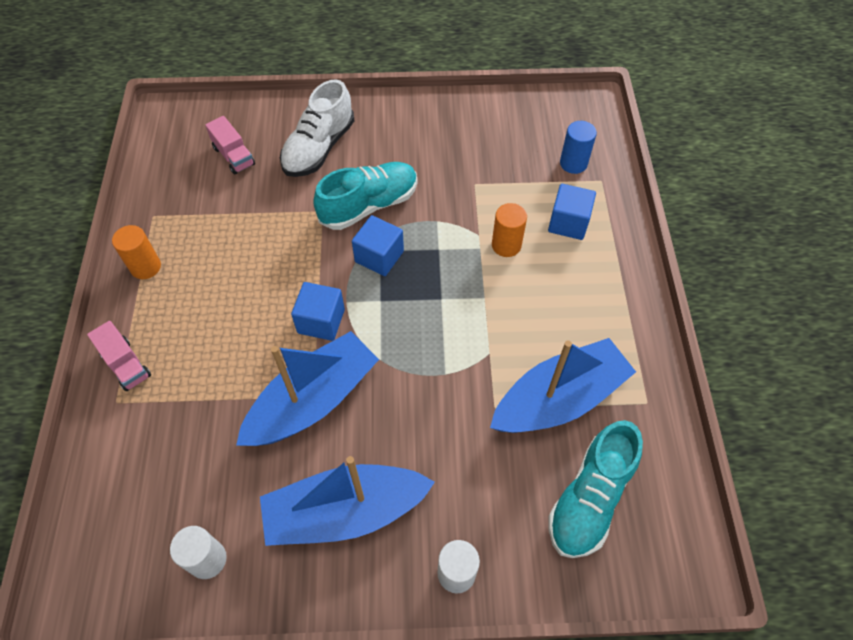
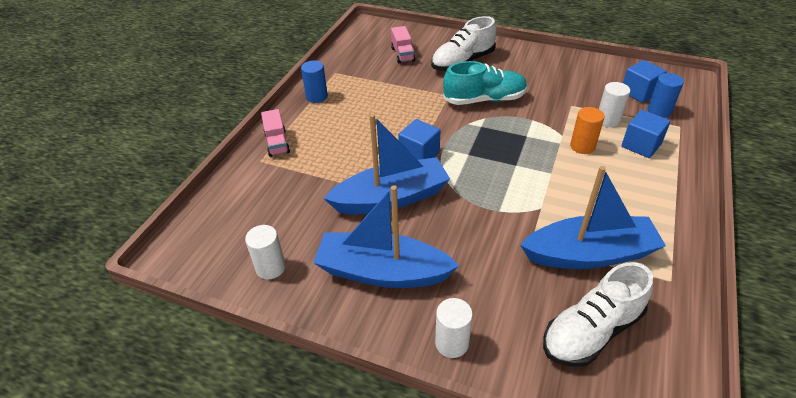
camera: 25 degrees right, 15 degrees down
orange cylinder [112,225,161,279] -> blue cylinder [301,61,328,103]
blue cube [352,215,404,276] -> blue cube moved to [623,60,667,103]
turquoise shoe [549,420,643,558] -> white shoe [543,262,653,367]
none -> white cylinder [599,82,630,127]

